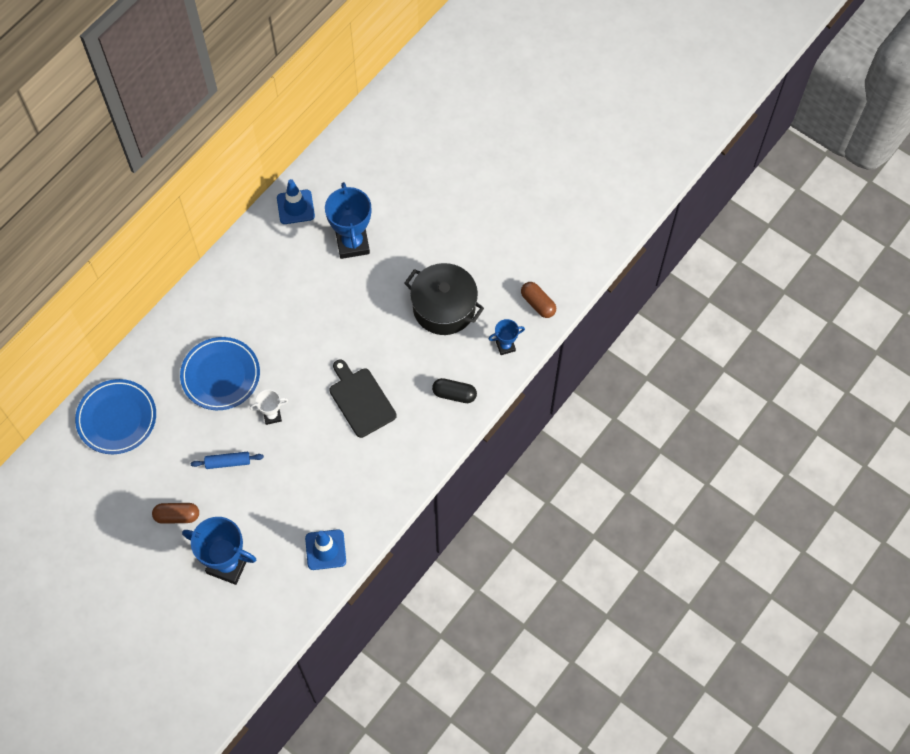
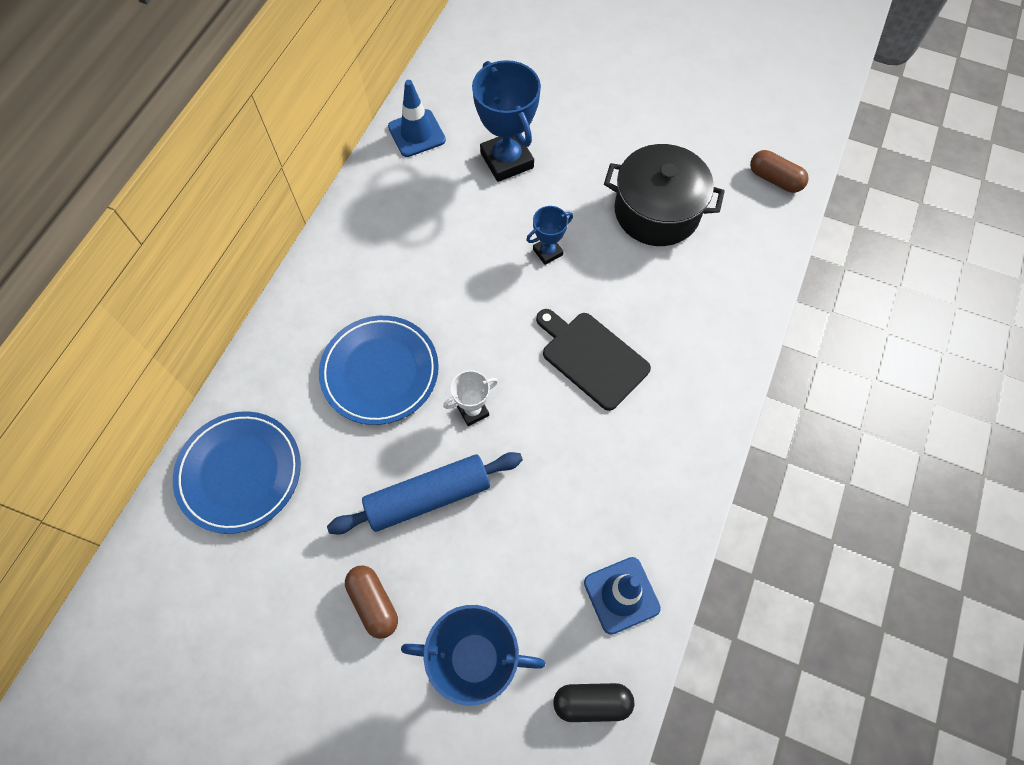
camera: 15 degrees left, 0 degrees up
brown capsule [152,503,199,524] -> brown capsule turned 75 degrees clockwise [345,565,398,639]
blue rolling pin [191,452,264,469] -> blue rolling pin [327,452,523,535], size x1.77
black capsule [432,378,477,403] -> black capsule moved to [553,683,634,722]
blue trophy [488,319,525,355] -> blue trophy moved to [526,206,573,265]

